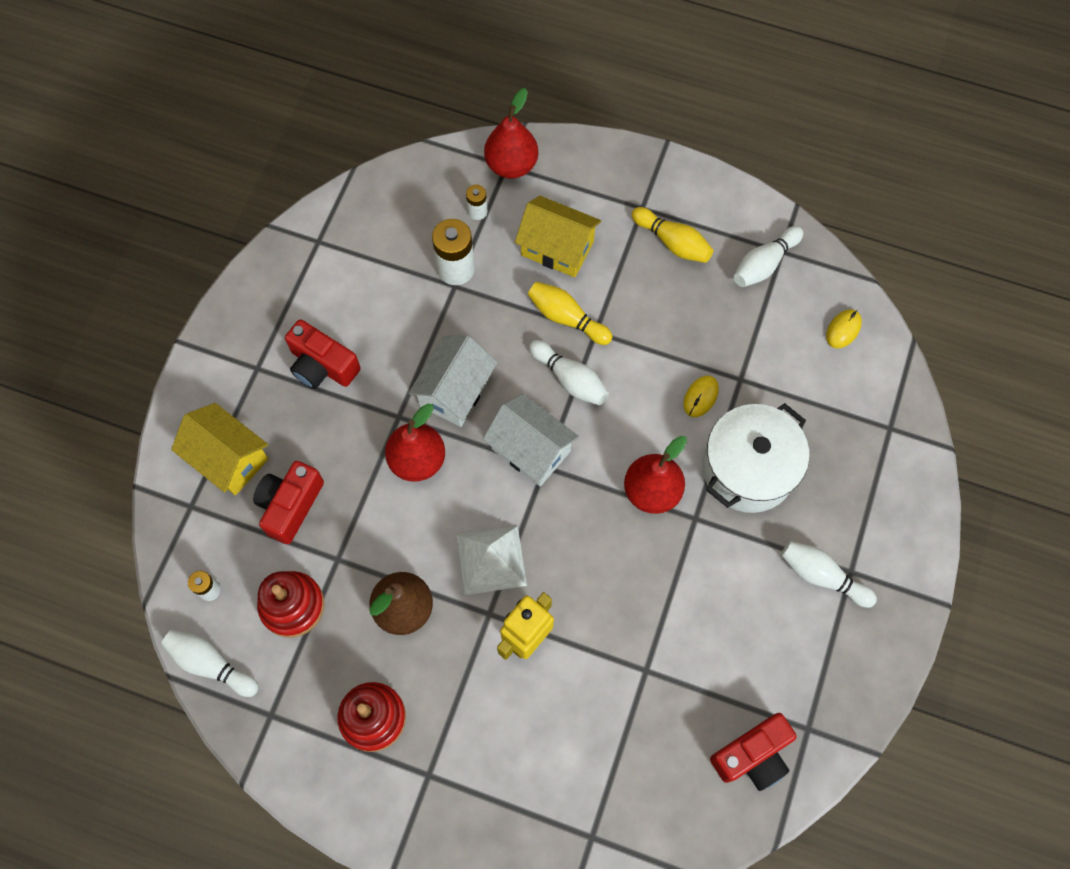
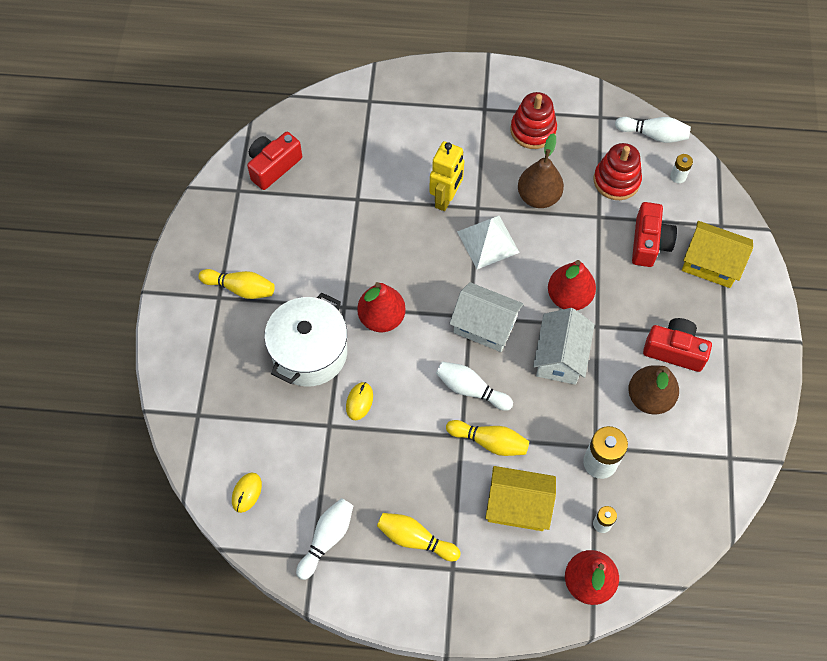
camera: 165 degrees right, 5 degrees down
white bowling pin [781,541,877,608] -> yellow bowling pin [198,269,275,299]
none -> brown pear [628,365,679,414]

